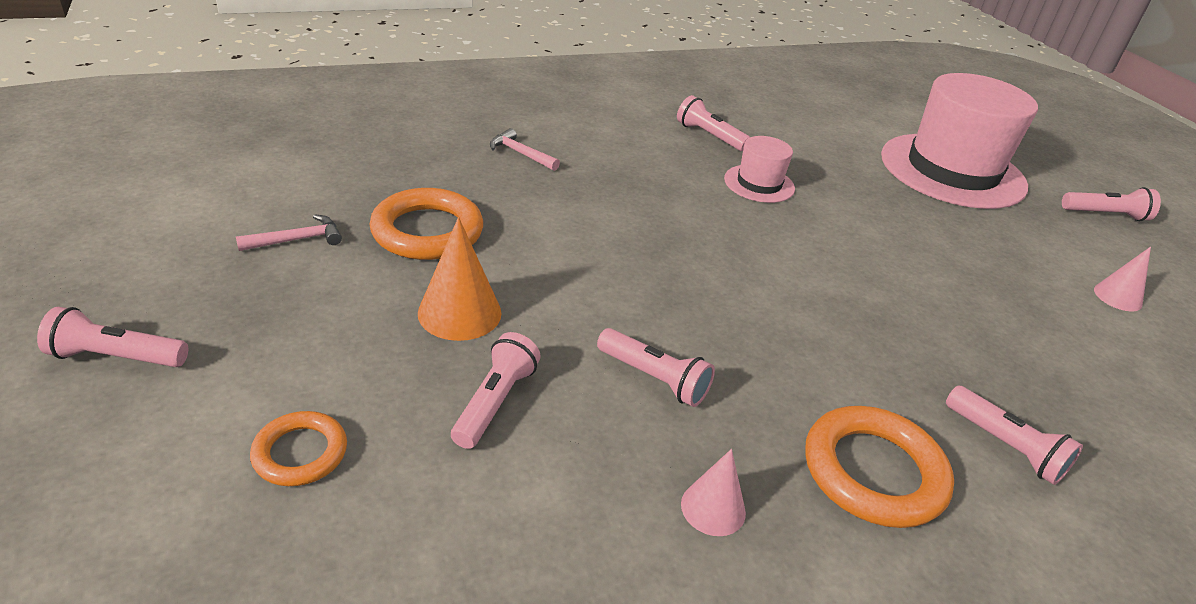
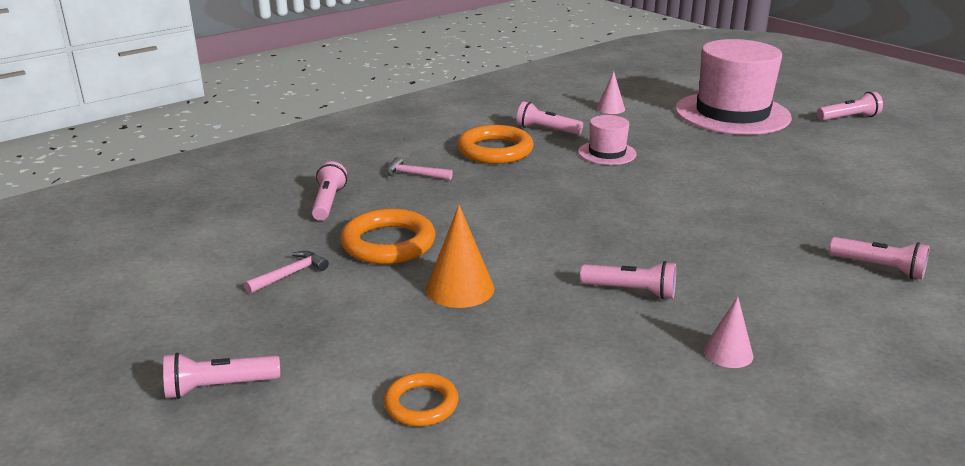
camera: 15 degrees left, 10 degrees down
pink flashlight [451,332,541,449] -> pink flashlight moved to [312,161,347,221]
orange ring [805,406,954,528] -> orange ring moved to [457,125,534,164]
pink cone [1094,247,1151,311] -> pink cone moved to [596,71,625,114]

